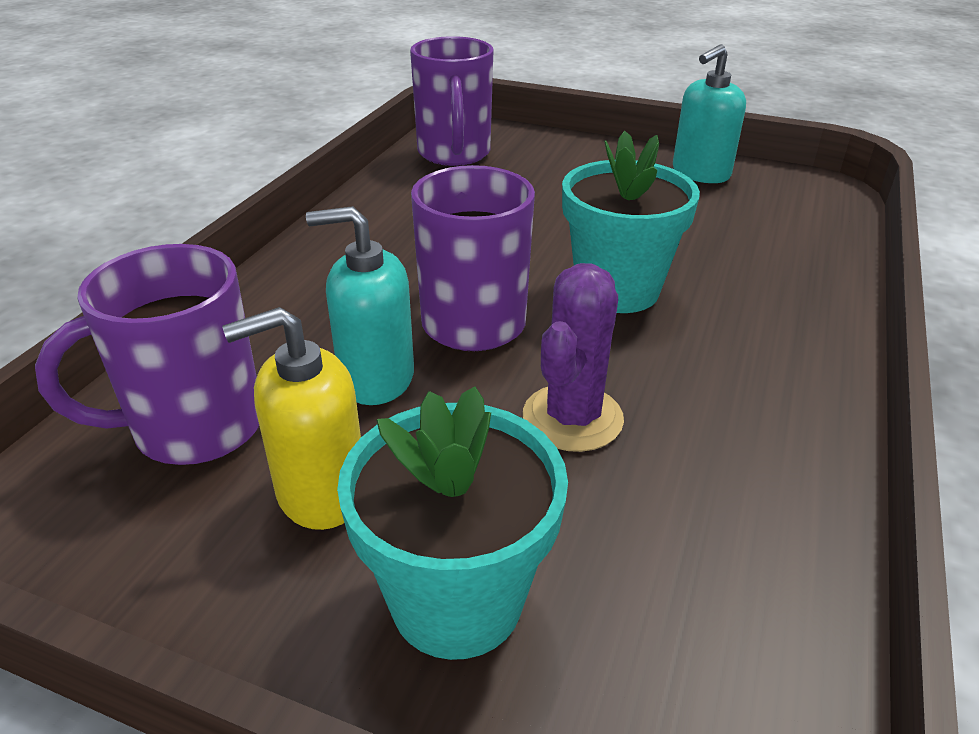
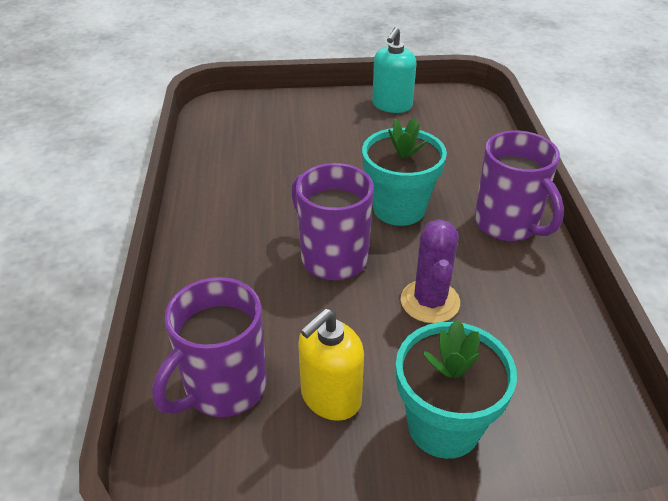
camera: 25 degrees left, 5 degrees up
turquoise soap dispenser [306,206,414,405] -> none
purple mug [410,36,493,166] -> purple mug moved to [474,131,564,241]

